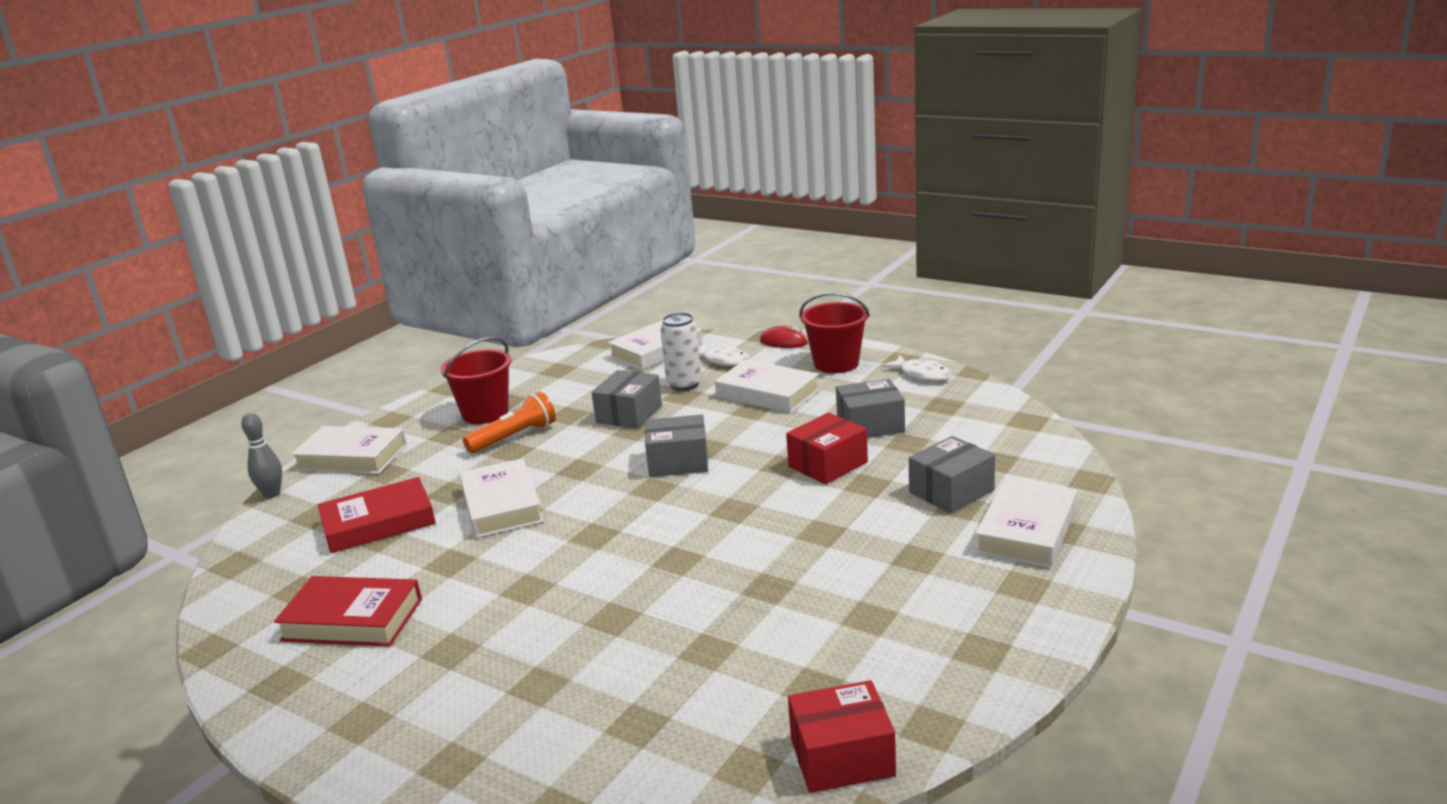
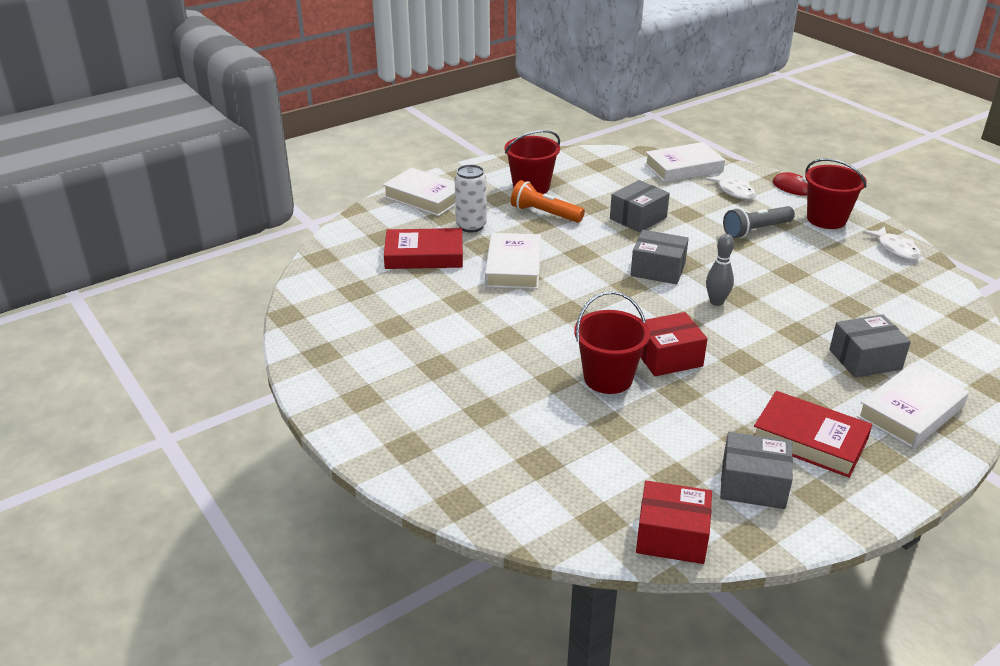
camera: 20 degrees right, 10 degrees up
grey bowling pin [241,413,282,498] -> grey bowling pin moved to [706,234,734,306]
red book [274,576,422,647] -> red book moved to [754,391,872,478]
orange flashlight [463,391,556,454] -> orange flashlight turned 135 degrees counterclockwise [511,180,585,223]
white can [660,313,702,391] -> white can moved to [455,165,487,233]
white book [715,359,820,413] -> grey flashlight [723,206,795,238]
red box [786,413,868,484] -> red box moved to [641,312,707,376]
grey box [836,379,905,438] -> grey box moved to [720,432,793,509]
none -> red bucket [574,291,650,394]

